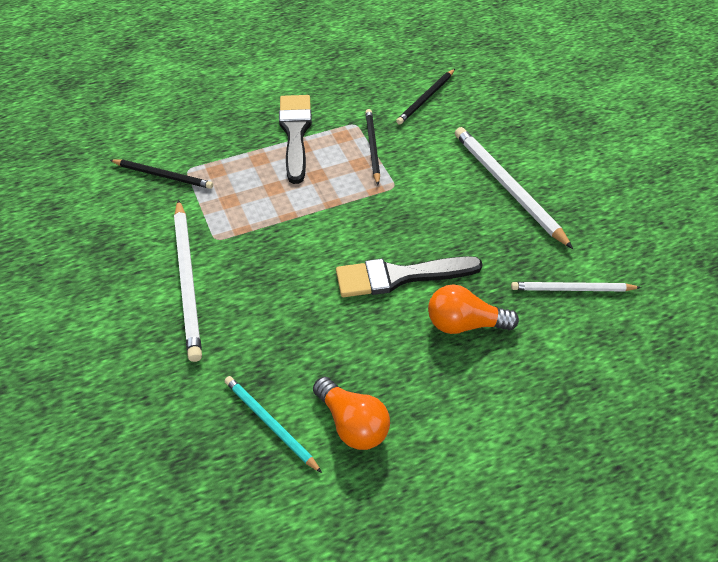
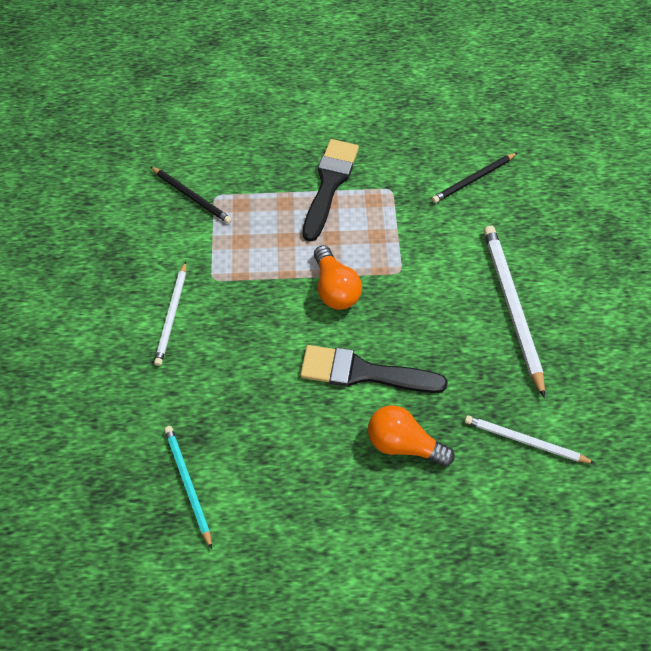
camera: 20 degrees right, 10 degrees up
white pencil [174,199,202,362] -> white pencil [154,261,186,366], size x0.61
orange light bulb [313,377,390,450] -> orange light bulb moved to [314,245,362,310]
black pencil [365,109,380,185] -> none

